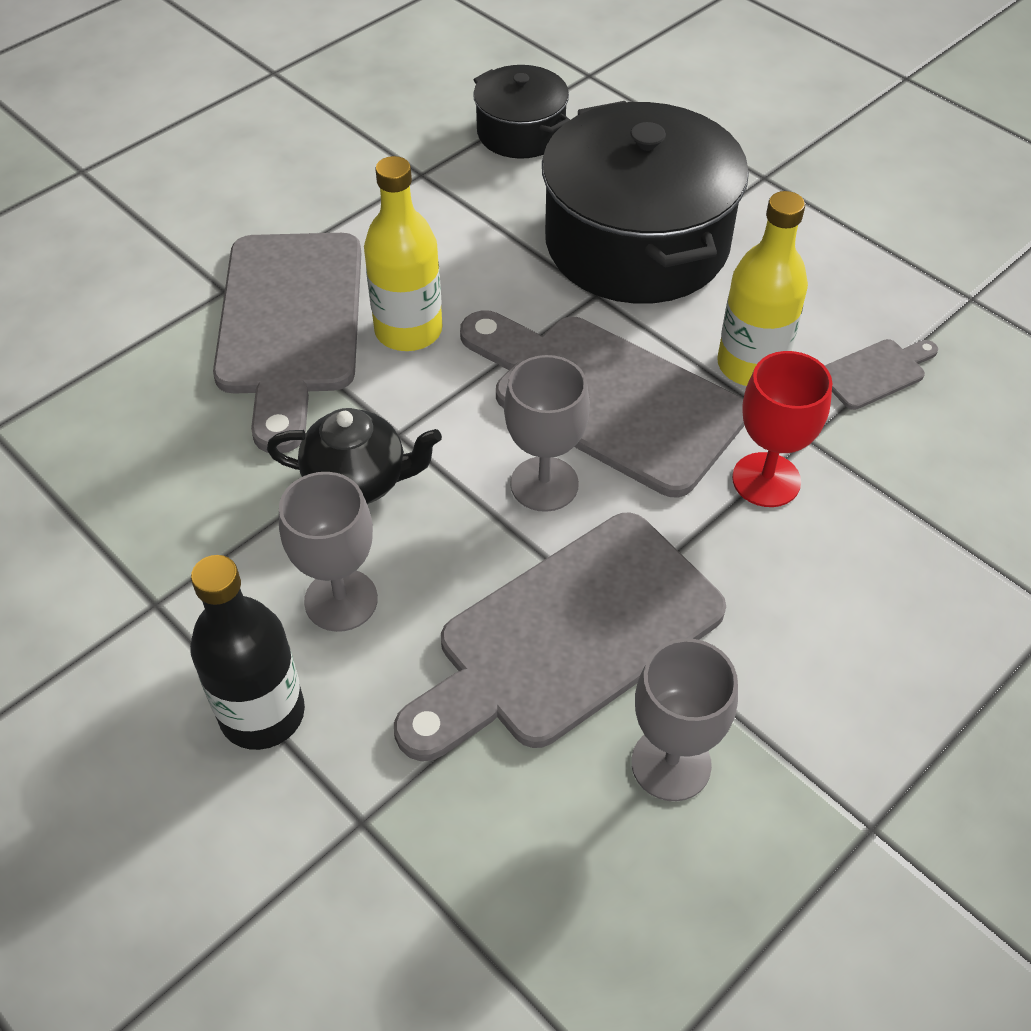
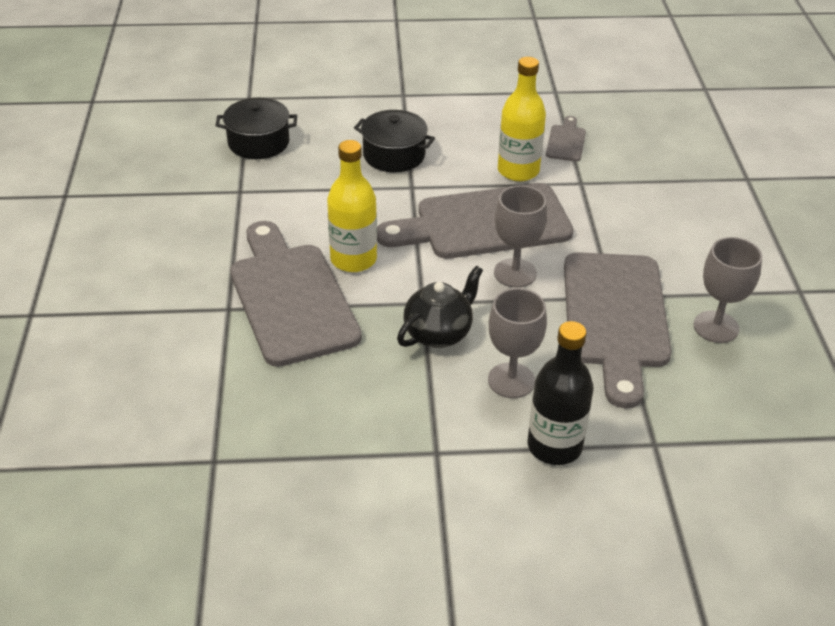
camera: 50 degrees left, 10 degrees down
grey cutting board [213,233,361,453] -> grey cutting board turned 150 degrees counterclockwise [230,221,362,367]
black pot [542,101,749,304] -> black pot [354,110,435,172], size x0.52
red goblet [732,351,832,507] -> none

